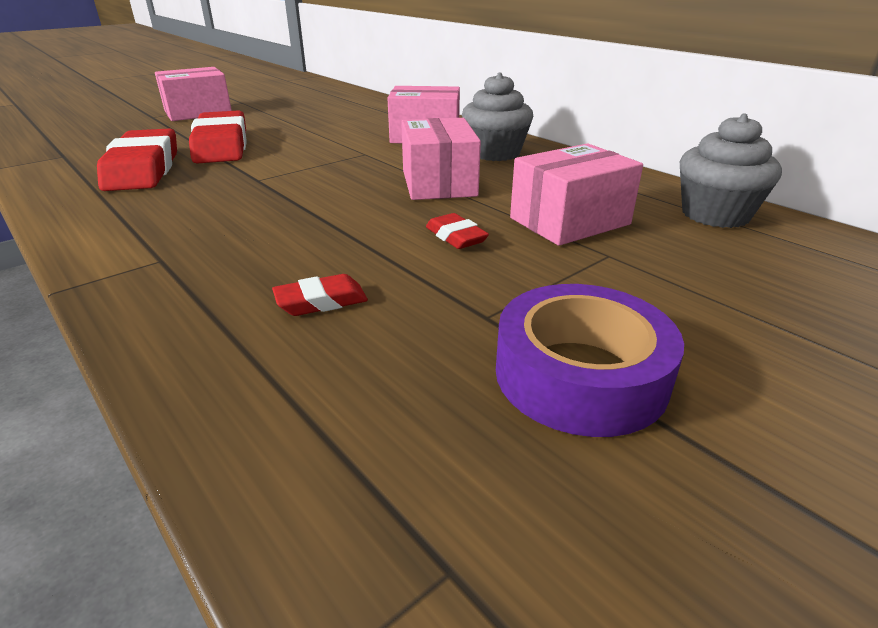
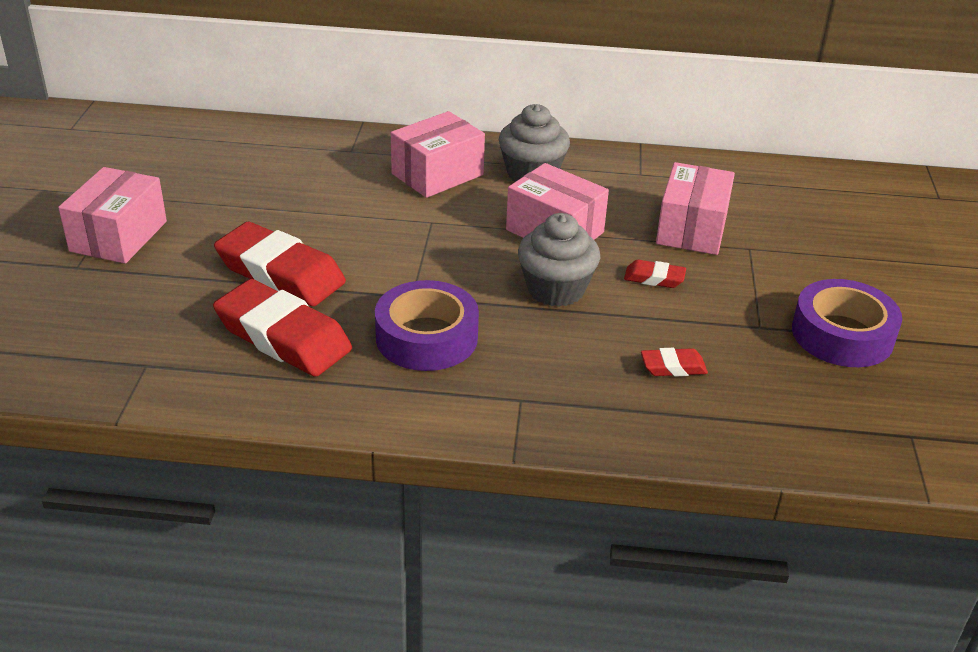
camera: 45 degrees left, 5 degrees up
red eraser [272,274,368,316] -> red eraser turned 60 degrees clockwise [641,348,708,377]
grey cupcake [680,114,782,228] -> grey cupcake moved to [518,213,600,307]
none -> purple tape [375,280,479,371]

